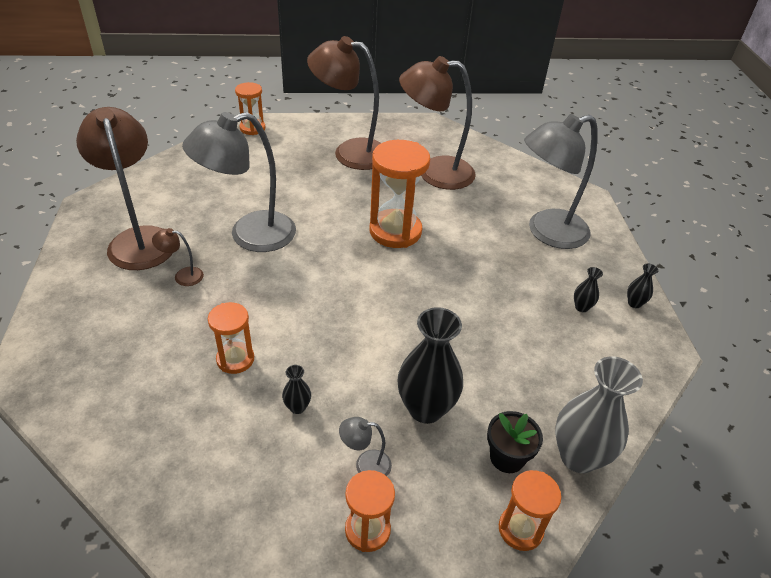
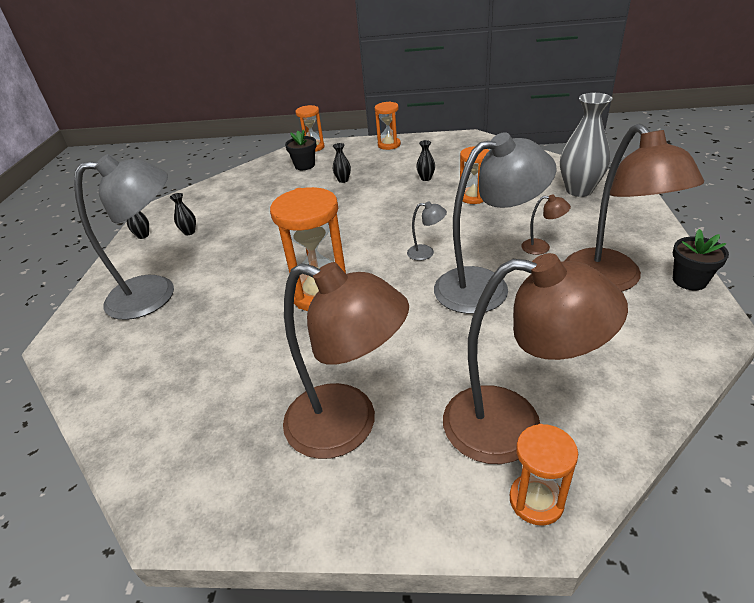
camera: 165 degrees left, 5 degrees down
grey lamp [339,417,392,476] -> grey lamp moved to [407,201,447,261]
black vase [398,307,463,424] -> black vase [333,143,351,183], size x0.45
brown lamp [399,56,476,190] -> brown lamp moved to [443,253,628,464]
grey vase [555,356,643,473] -> grey vase moved to [560,93,612,197]
none -> black flower pot [673,229,729,290]

